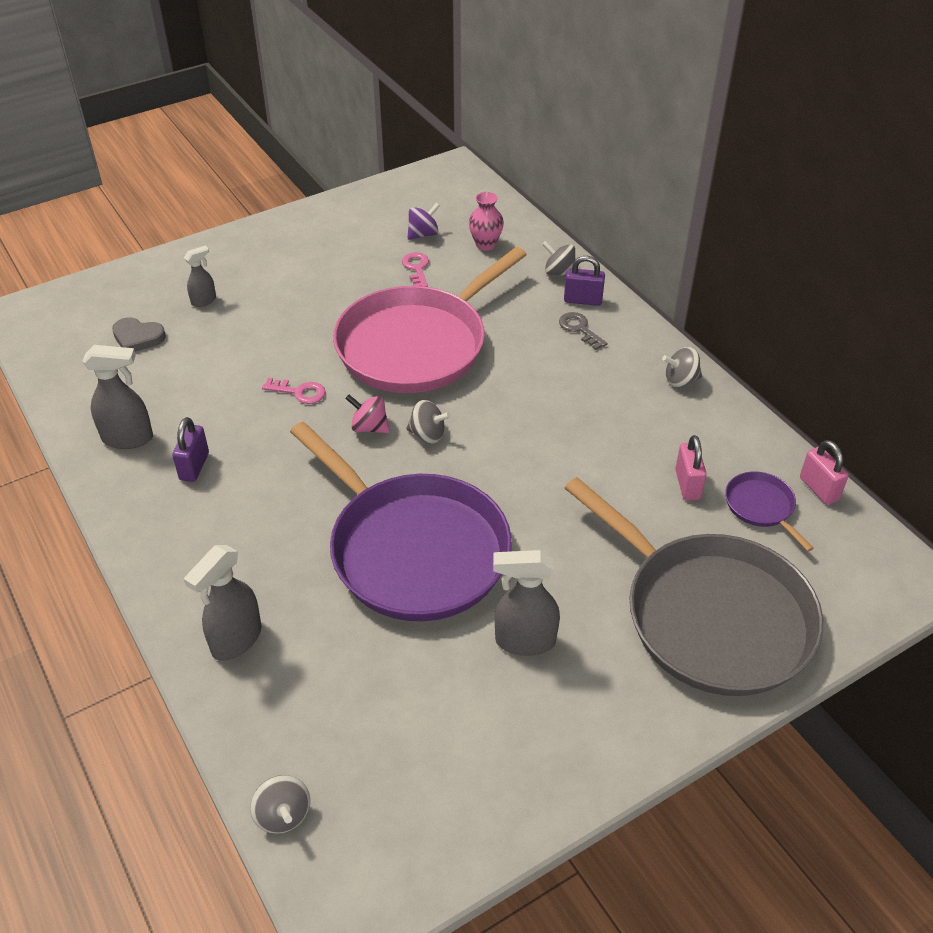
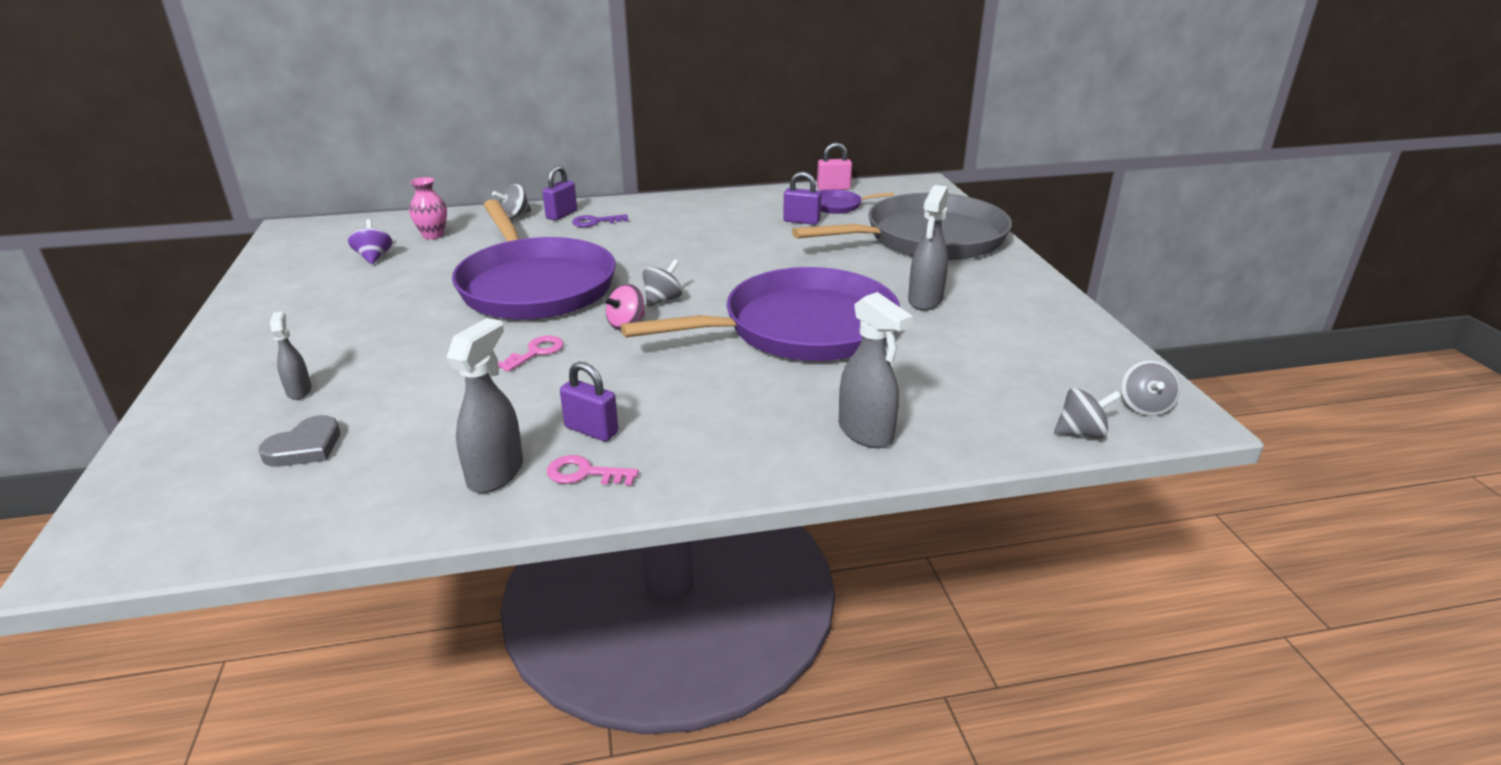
camera: 70 degrees left, 15 degrees down
pink pan [333,247,527,393] -> purple pan [452,199,616,320]
pink key [402,252,429,287] -> pink key moved to [547,455,639,486]
grey key [559,312,607,350] -> purple key [572,214,628,227]
grey spinning top [662,347,702,387] -> grey spinning top moved to [1121,360,1180,416]
pink padlock [675,435,707,500] -> purple padlock [783,172,821,225]

